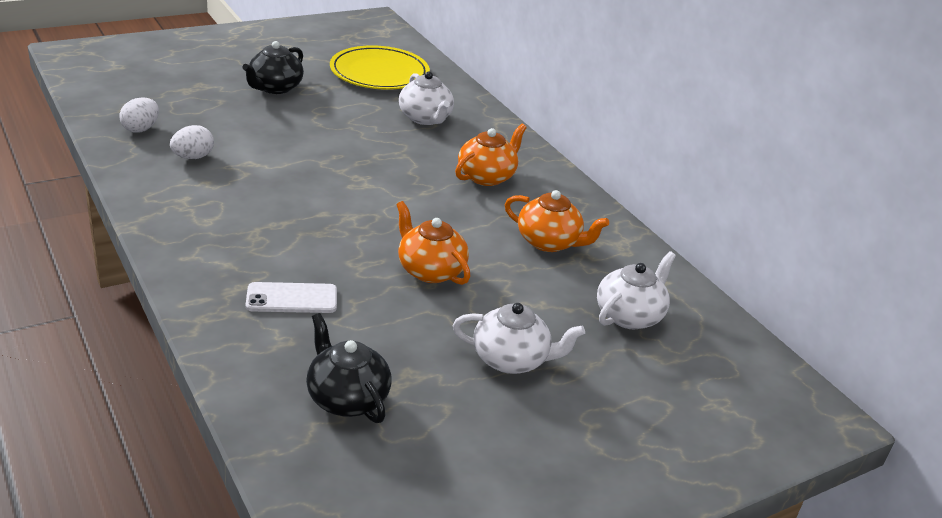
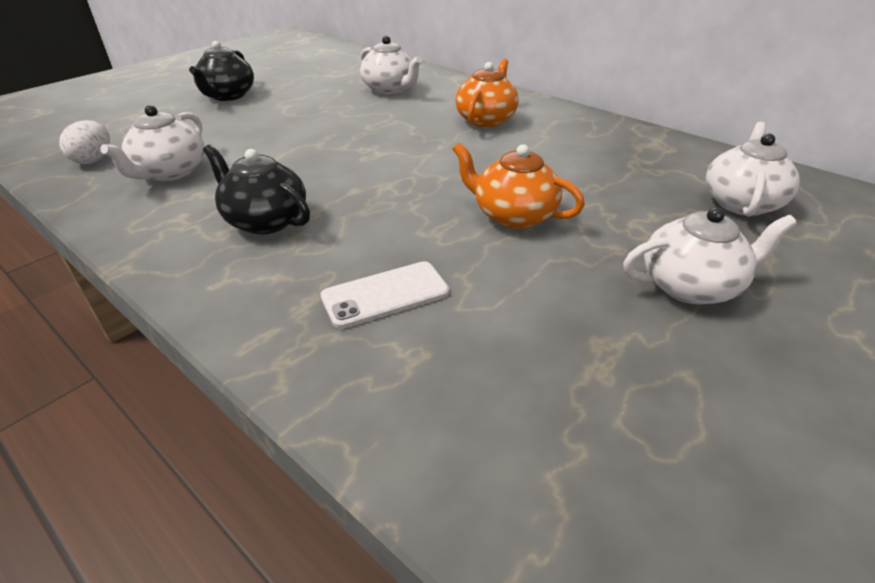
camera: 15 degrees left, 5 degrees up
white egg [170,125,214,159] -> white teapot [100,105,204,181]
black teapot [306,313,391,423] -> black teapot moved to [203,145,310,235]
yellow plate [330,45,430,90] -> none
orange teapot [505,190,609,252] -> none

